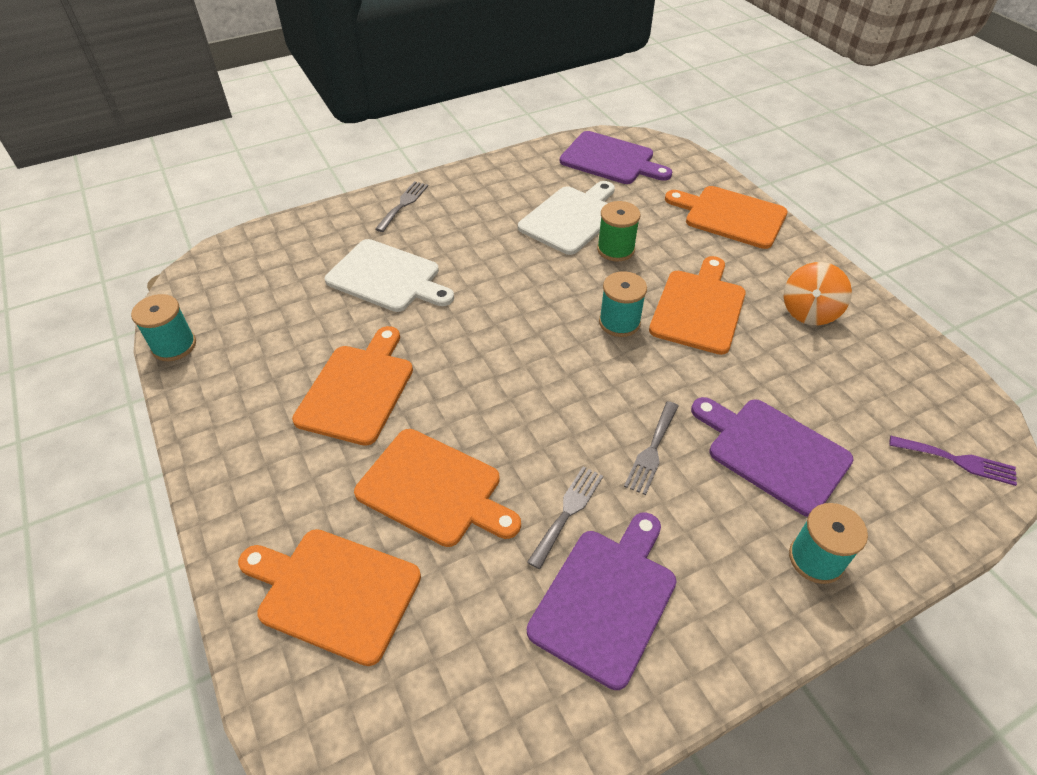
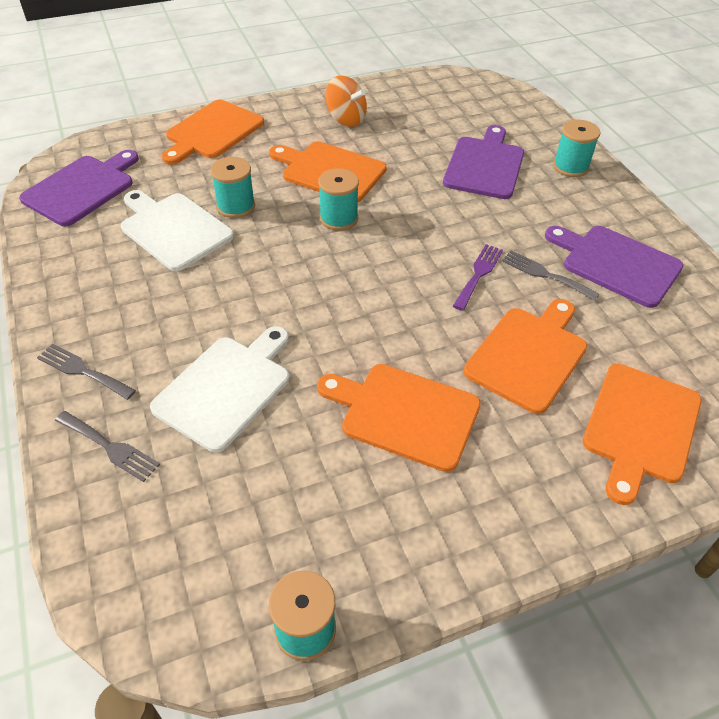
camera: 85 degrees left, 0 degrees up
green spool [597,201,641,261] -> turquoise spool [210,157,255,218]
grey fork [624,401,679,495] -> grey fork moved to [55,411,160,482]
purple cutting board [691,397,854,517] -> purple cutting board turned 150 degrees clockwise [443,125,524,199]
purple fork [889,436,1017,486] -> purple fork moved to [453,244,503,311]

